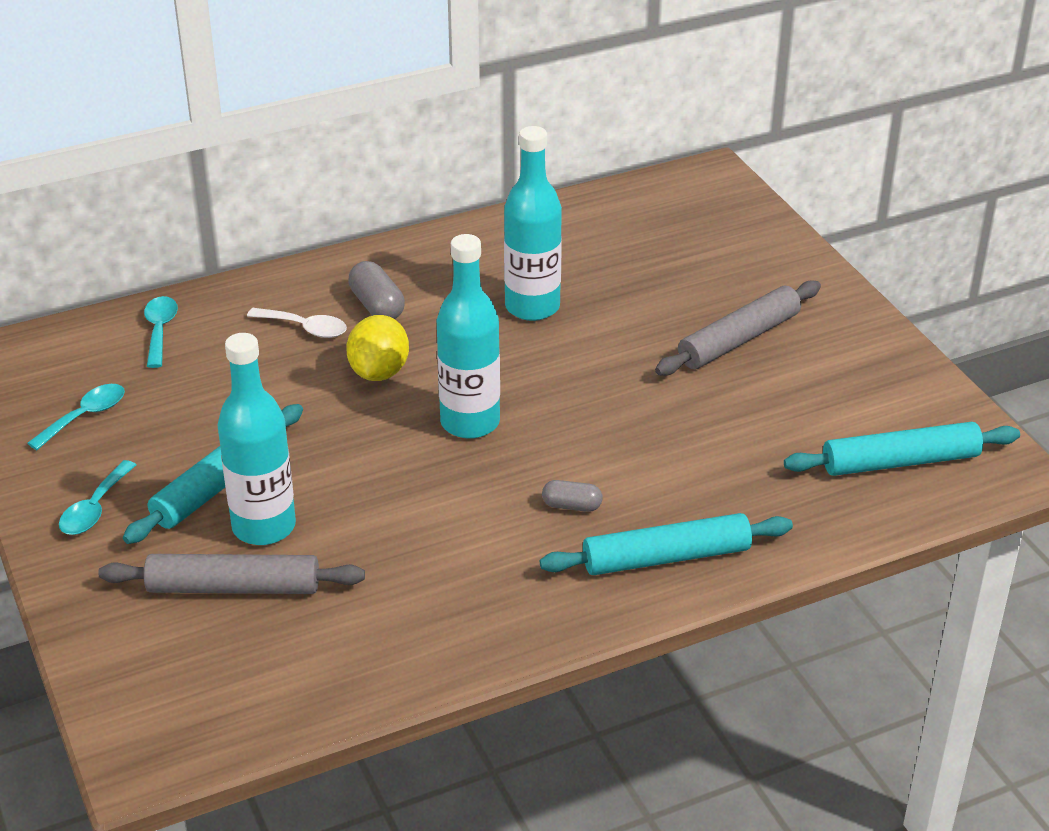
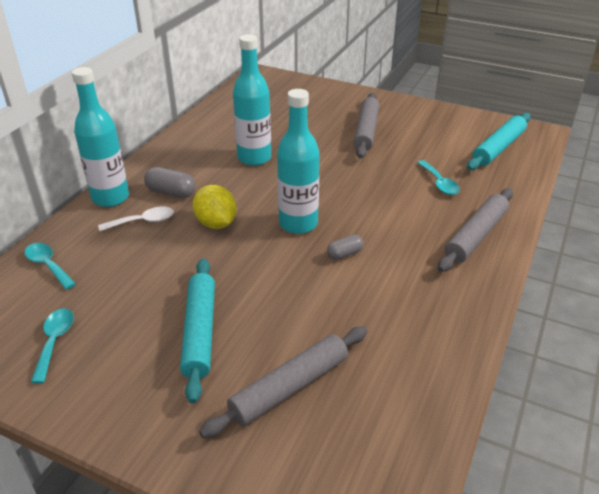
camera: 40 degrees left, 0 degrees up
turquoise spoon [59,460,136,535] -> turquoise spoon moved to [417,160,460,195]
turquoise bottle [217,333,296,545] -> turquoise bottle moved to [72,67,129,207]
turquoise rolling pin [540,513,793,575] -> grey rolling pin [438,188,513,272]
grey capsule [542,480,602,512] -> grey capsule moved to [327,235,364,260]

